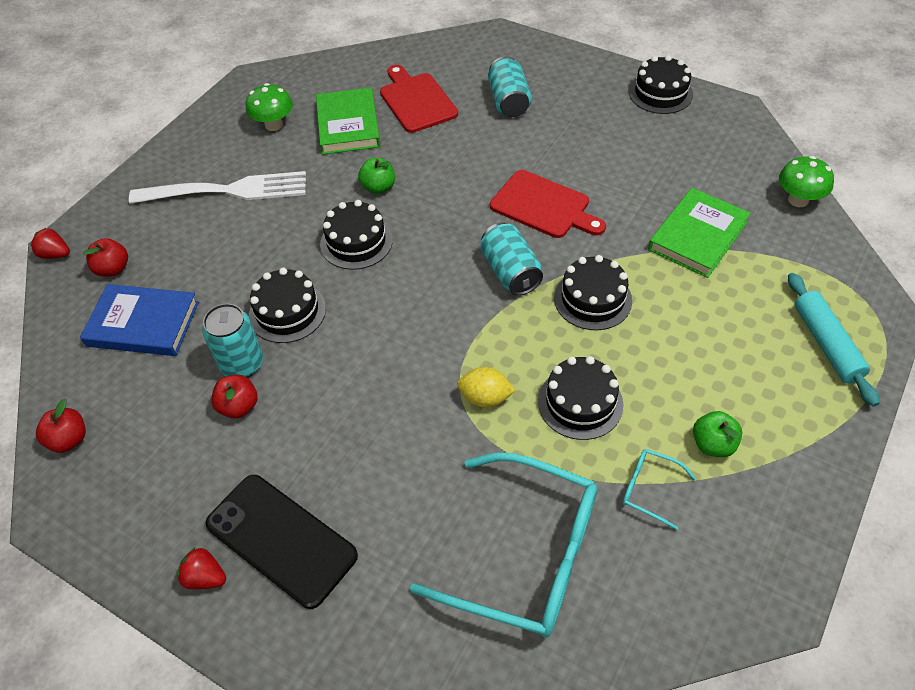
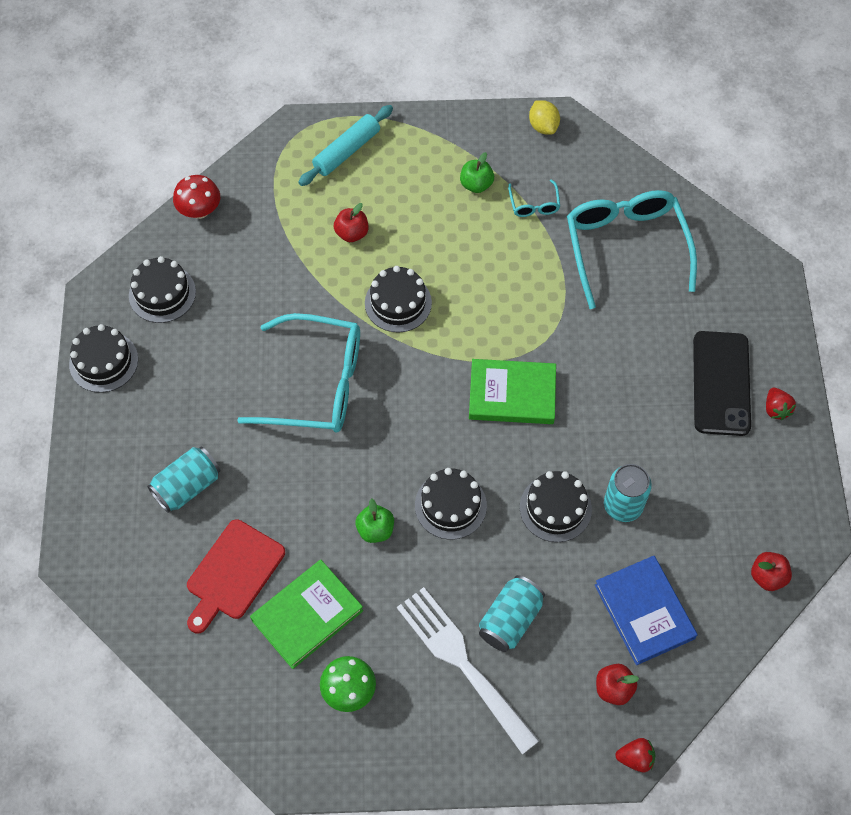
camera: 125 degrees left, 10 degrees up
red strawberry [30,228,70,259] -> red strawberry turned 75 degrees counterclockwise [615,738,655,772]
red apple [211,375,257,418] -> red apple moved to [334,203,369,242]
yellow lemon [457,367,515,407] -> yellow lemon moved to [529,100,560,135]
turquoise can [480,223,543,296] -> turquoise can moved to [479,575,545,652]
red cutting board [490,170,606,238] -> turquoise glasses [237,313,360,432]
black cake [538,356,623,440] -> black cake moved to [129,256,196,323]
green book [648,188,751,278] -> green book moved to [469,359,556,424]
green mushroom [779,156,834,207] -> red mushroom [173,175,220,219]

